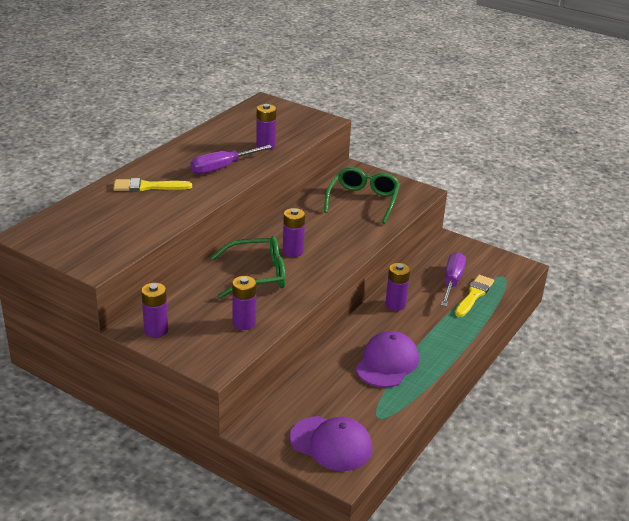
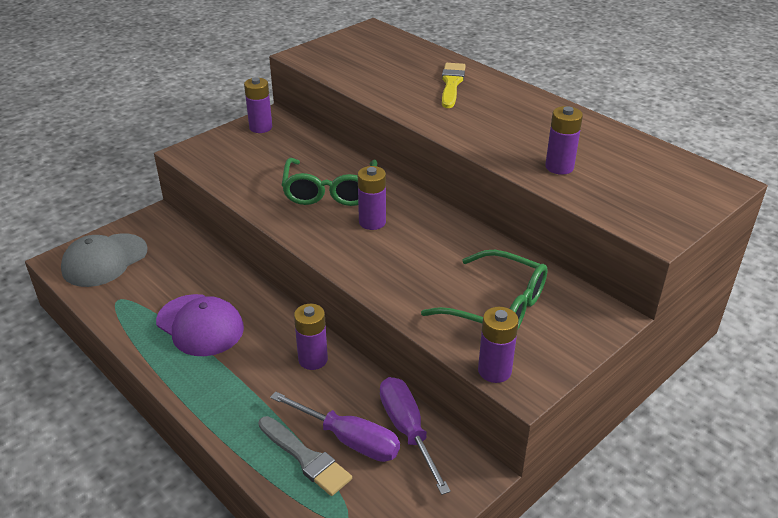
camera: 105 degrees right, 5 degrees up
purple screwdriver [190,145,273,174] -> purple screwdriver moved to [380,377,451,495]
purple battery [232,276,256,330] -> purple battery moved to [478,307,519,383]
purple cap [290,416,372,471] -> grey cap [61,233,147,287]
yellow brush [455,275,494,317] -> grey brush [258,416,352,496]

